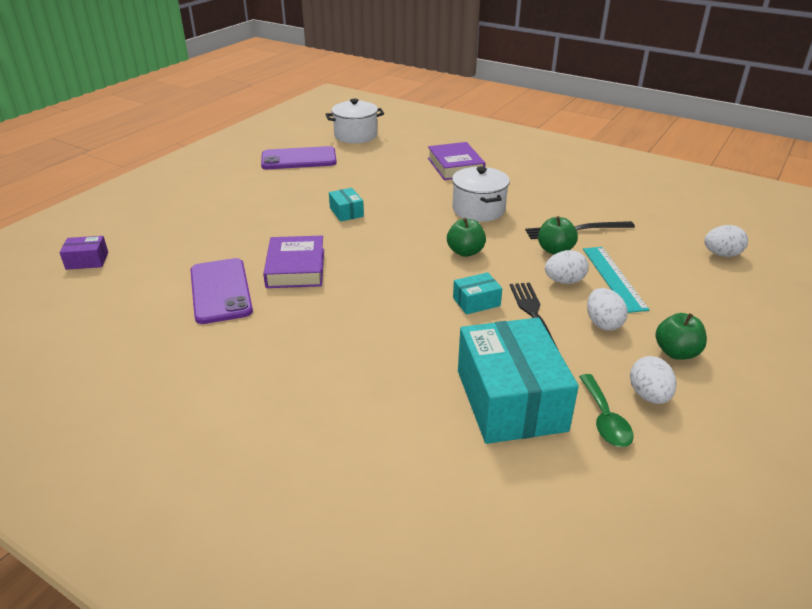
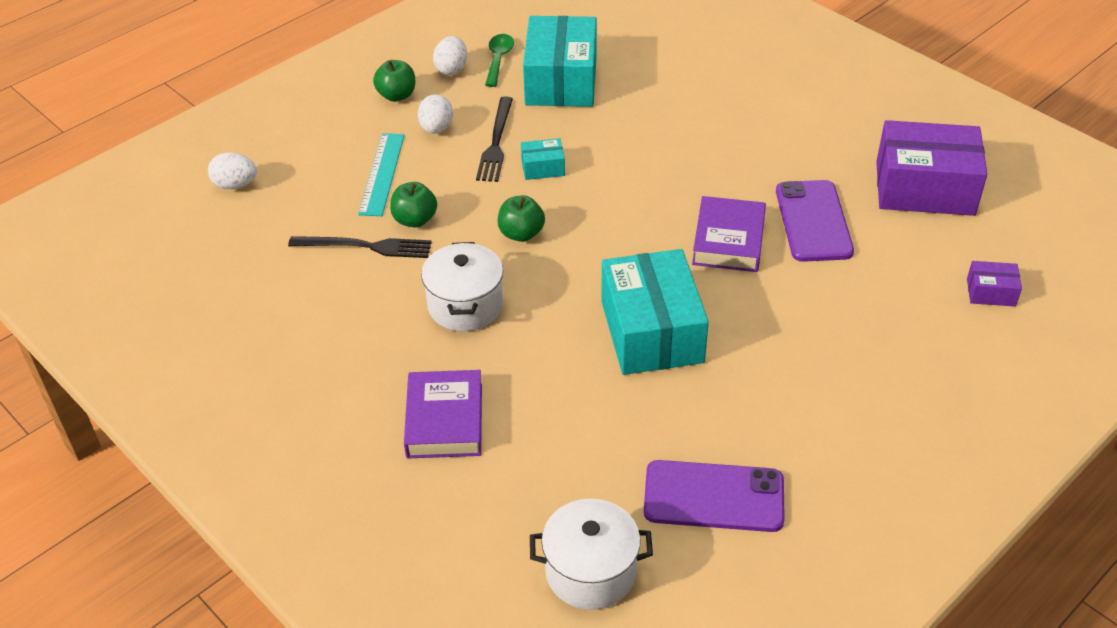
camera: 165 degrees left, 10 degrees up
turquoise box [329,188,364,222] -> turquoise box [601,249,709,375], size x2.27
white egg [545,250,589,284] -> none
none -> purple box [876,120,987,216]

